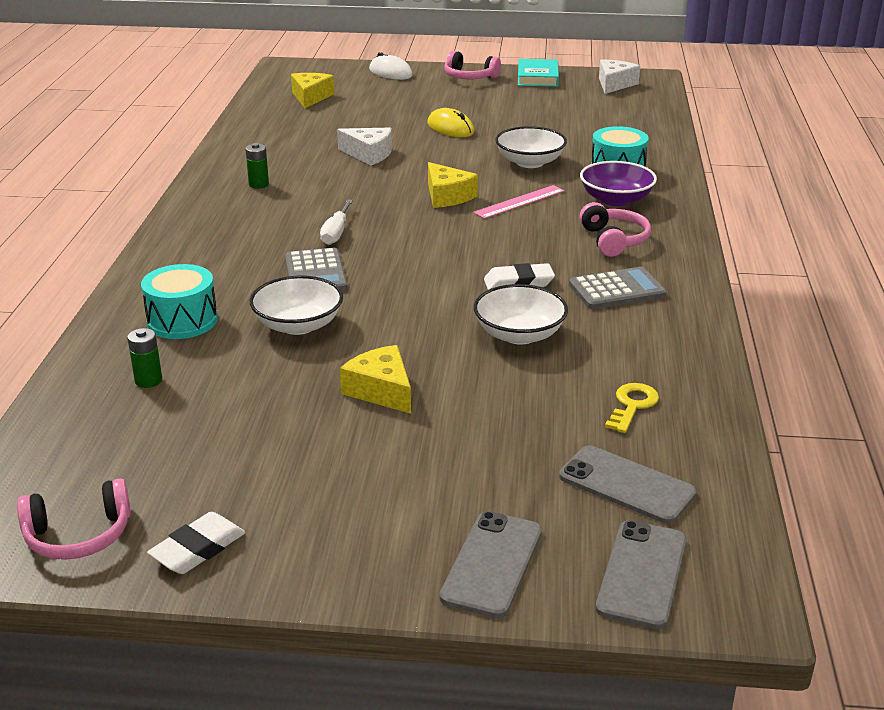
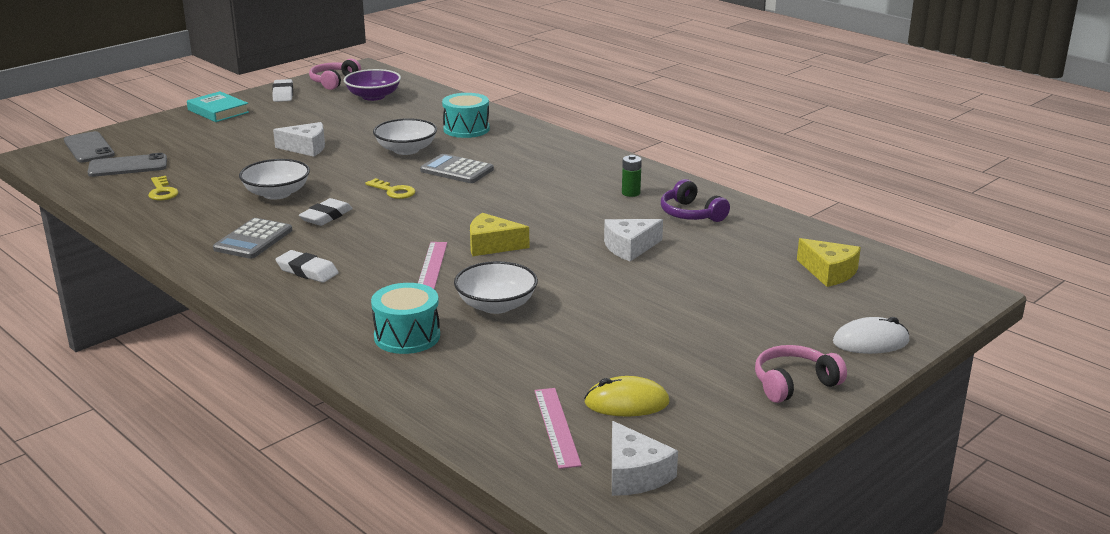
camera: 130 degrees right, 5 degrees down
green battery [127,328,162,388] -> none
white screwdriver [320,199,353,245] -> none
yellow cheese [340,345,411,414] -> white cheese [273,122,325,157]
yellow mouse [427,108,474,137] -> yellow mouse moved to [584,376,670,416]
grey phone [439,511,542,618] -> none
turquoise book [518,59,559,87] -> turquoise book moved to [187,91,249,122]
pink headphones [579,202,651,257] -> white eraser [275,250,339,283]
purple bowl [580,161,657,206] -> purple bowl moved to [344,69,401,101]
none -> yellow key [365,178,415,199]
none -> pink ruler [534,388,582,469]
none -> purple headphones [661,179,730,222]

